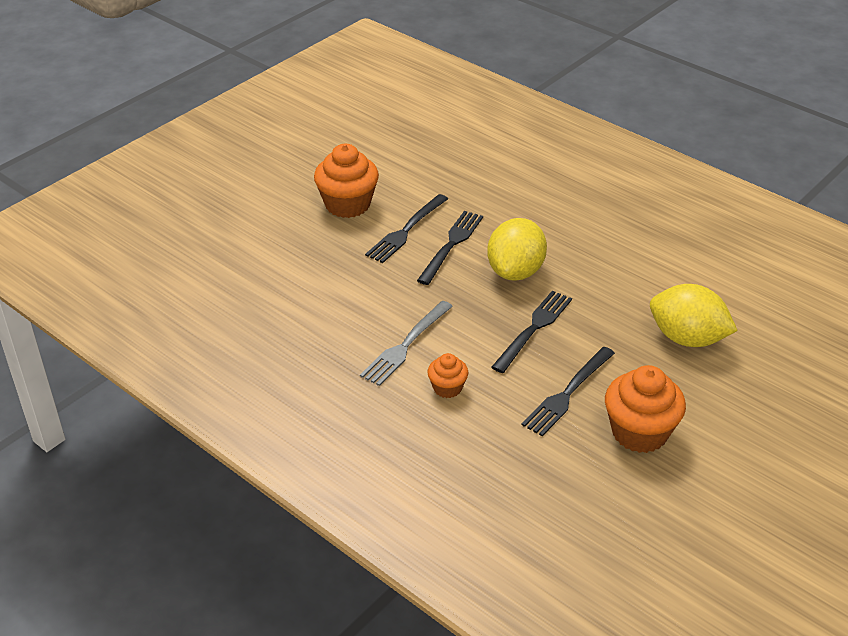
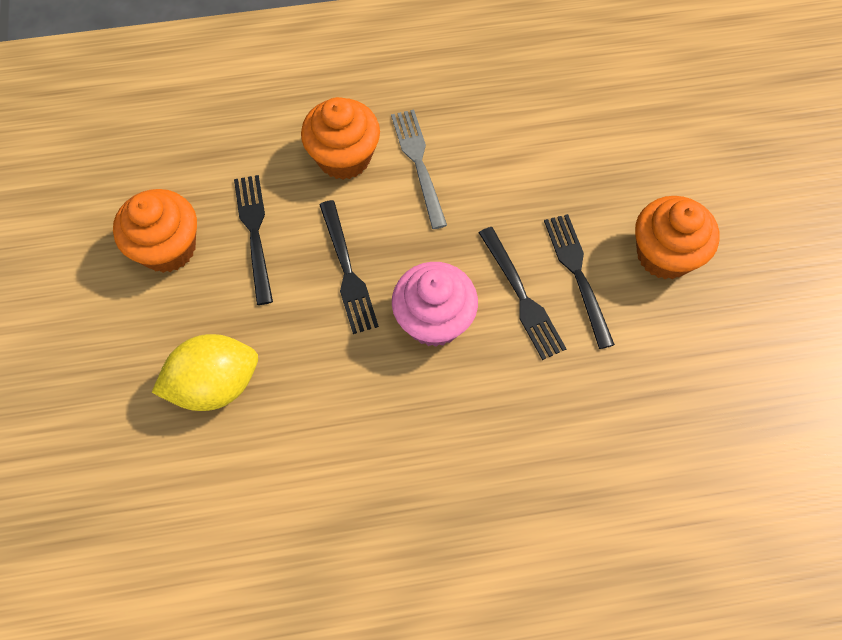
camera: 130 degrees right, 25 degrees up
orange cupcake [427,353,468,398] -> orange cupcake [301,97,380,180], size x1.87
yellow lemon [487,218,547,281] -> pink cupcake [392,262,478,347]

